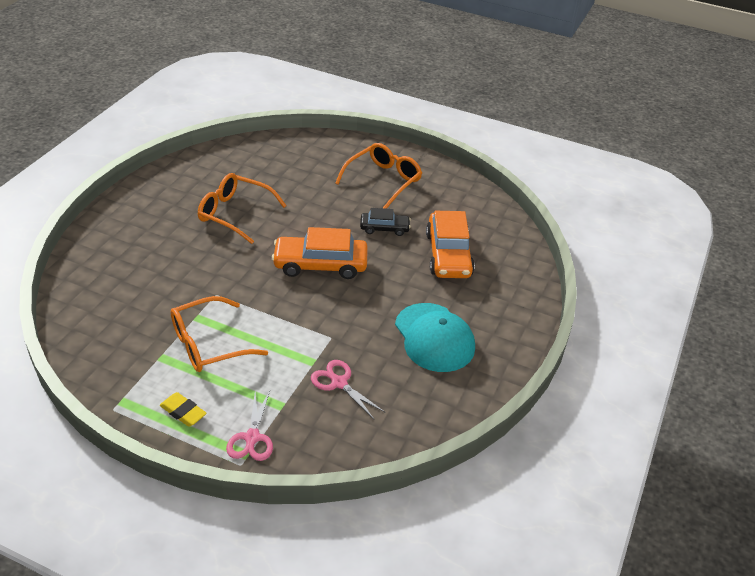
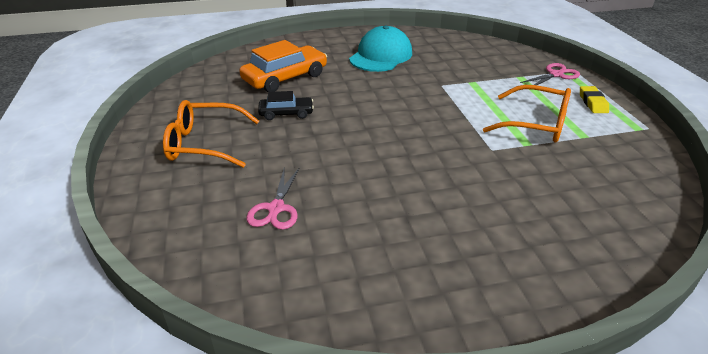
camera: 125 degrees left, 5 degrees down
orange glasses [198,173,287,244] -> none
orange car [272,227,368,279] -> none
pink scissors [311,360,385,419] -> pink scissors moved to [246,167,300,230]
black car [360,208,411,236] -> black car turned 120 degrees clockwise [258,91,314,120]

